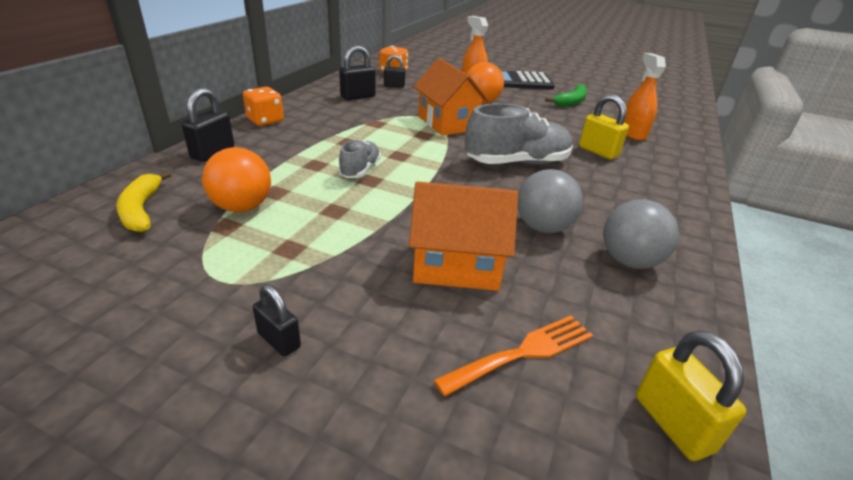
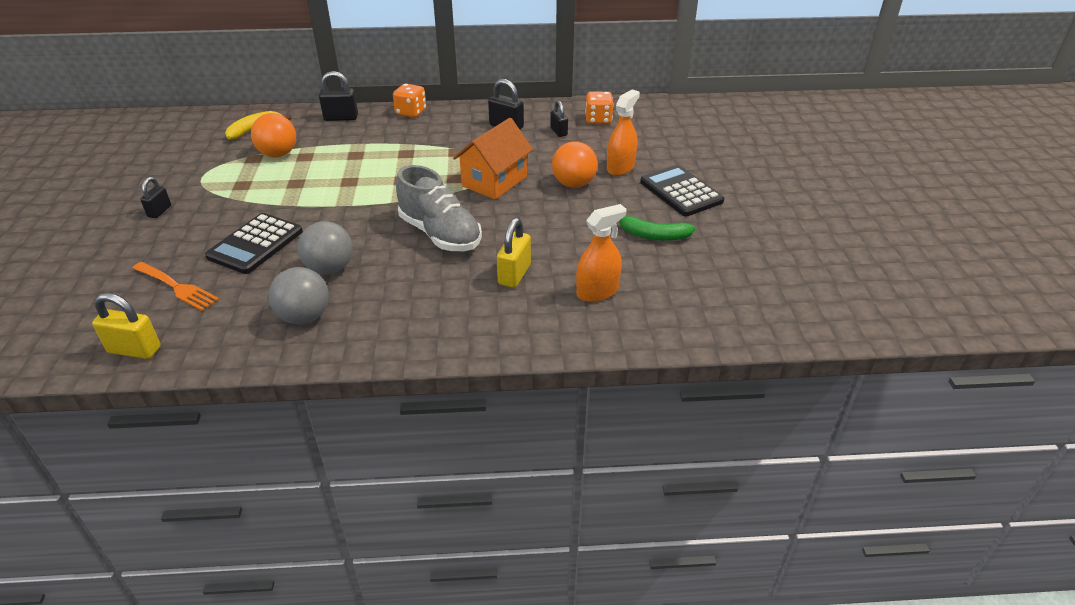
camera: 65 degrees right, 5 degrees up
grey shoe [338,139,381,178] -> none
orange house [409,182,518,291] -> black calculator [205,213,303,274]
yellow padlock [636,330,746,461] -> yellow padlock turned 60 degrees clockwise [92,293,161,359]

